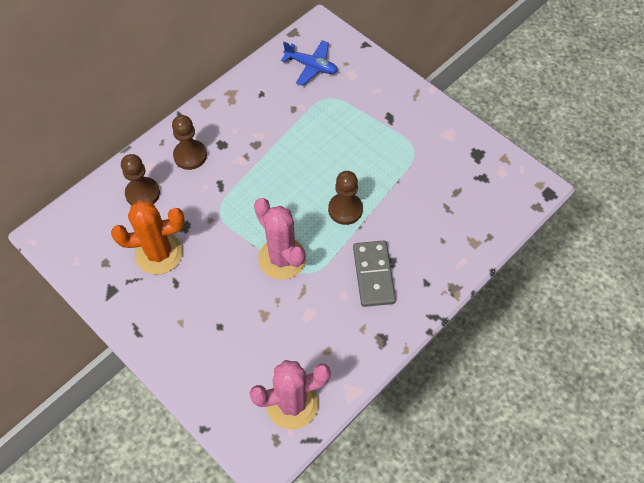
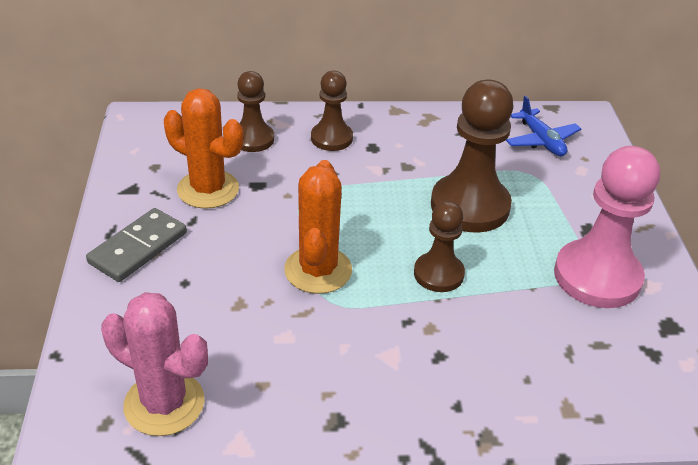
camera: 40 degrees right, 20 degrees down
pink cactus [254,198,306,280] -> orange cactus [284,160,352,294]
grey domino [353,241,396,307] -> grey domino moved to [86,208,187,282]
none -> brown pawn [431,80,514,233]
none -> pink pawn [554,146,660,308]

